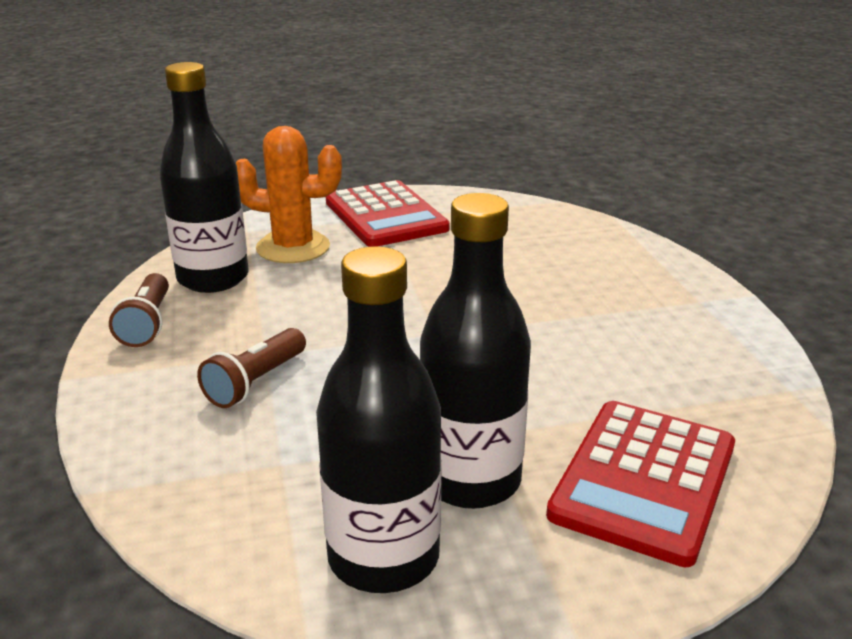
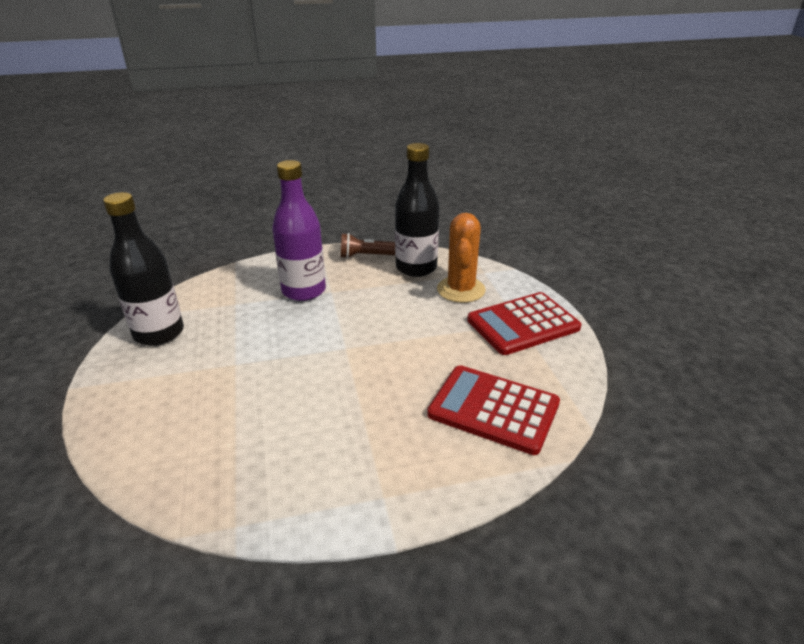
camera: 90 degrees right, 5 degrees up
brown flashlight [197,328,306,408] -> purple bottle [272,160,326,301]
black bottle [420,193,531,509] -> none
red calculator [546,401,735,567] -> red calculator moved to [427,365,560,455]

